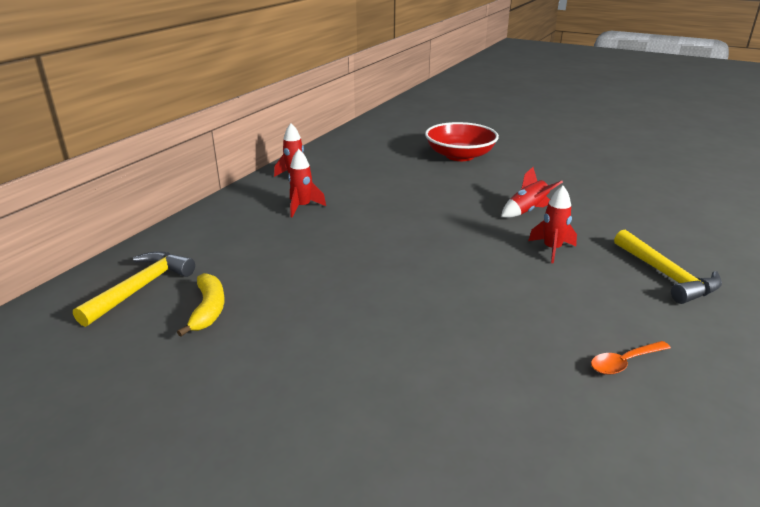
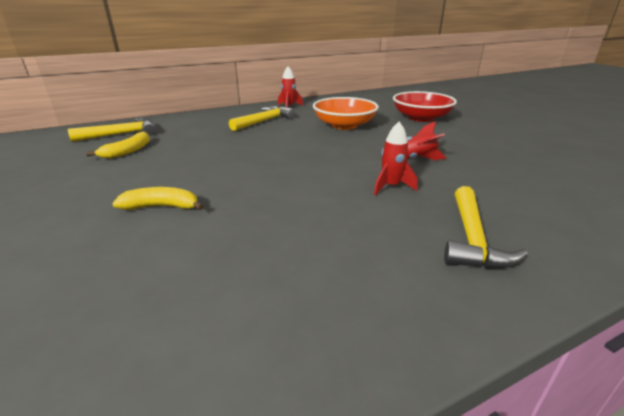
camera: 35 degrees right, 0 degrees up
red rocket [288,149,326,217] -> yellow hammer [229,106,295,131]
orange spoon [591,341,671,375] -> none
none -> yellow banana [112,187,204,210]
none -> orange bowl [313,97,379,130]

